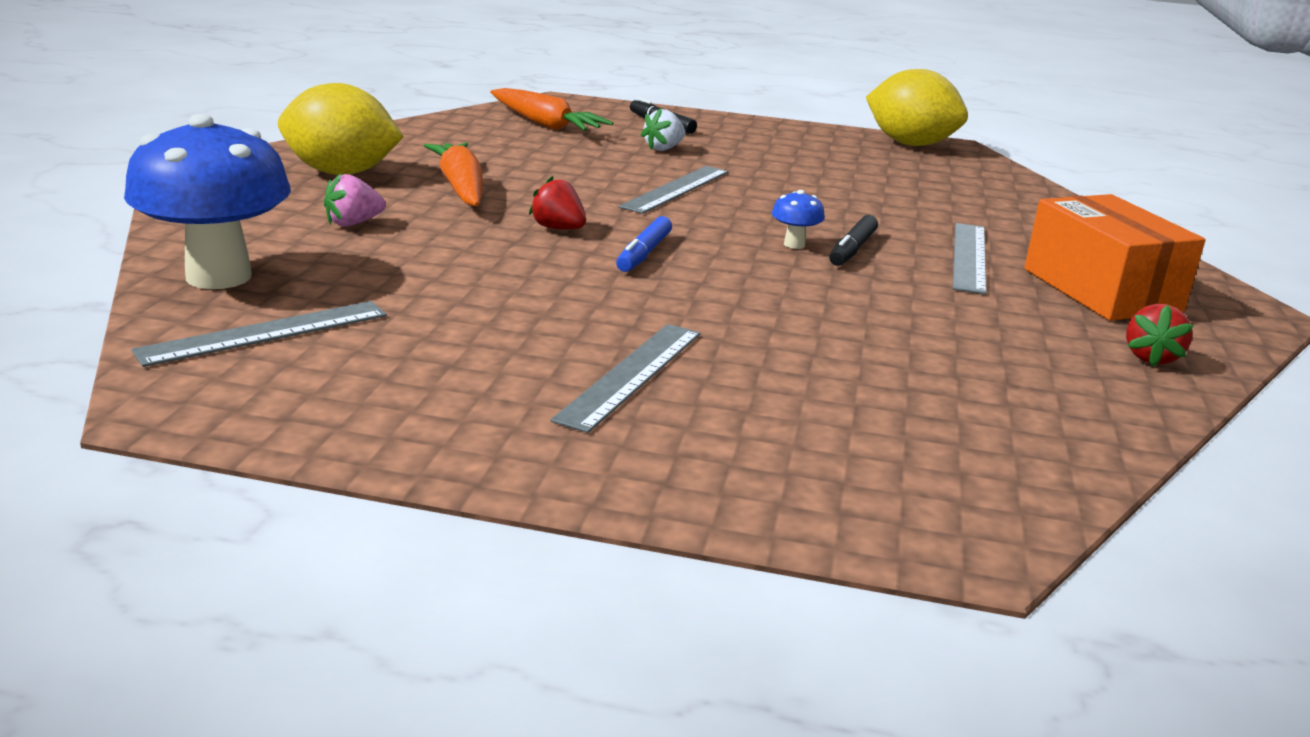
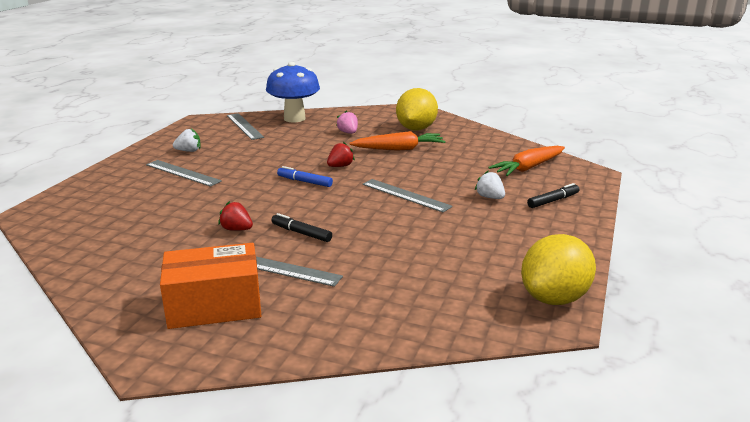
camera: 100 degrees right, 0 degrees up
blue mushroom [772,190,825,249] -> none
red strawberry [1126,304,1194,367] -> red strawberry moved to [218,201,253,231]
none -> white strawberry [173,129,200,152]

